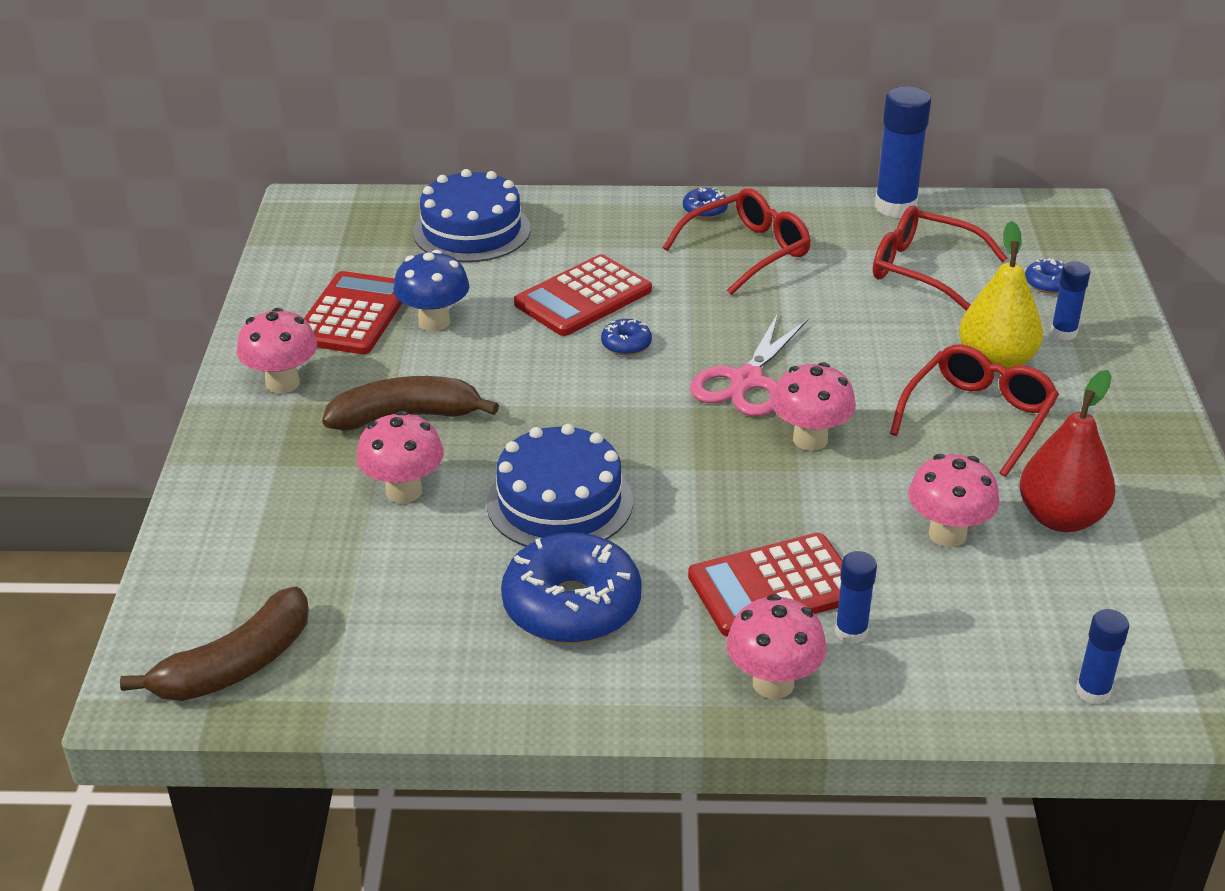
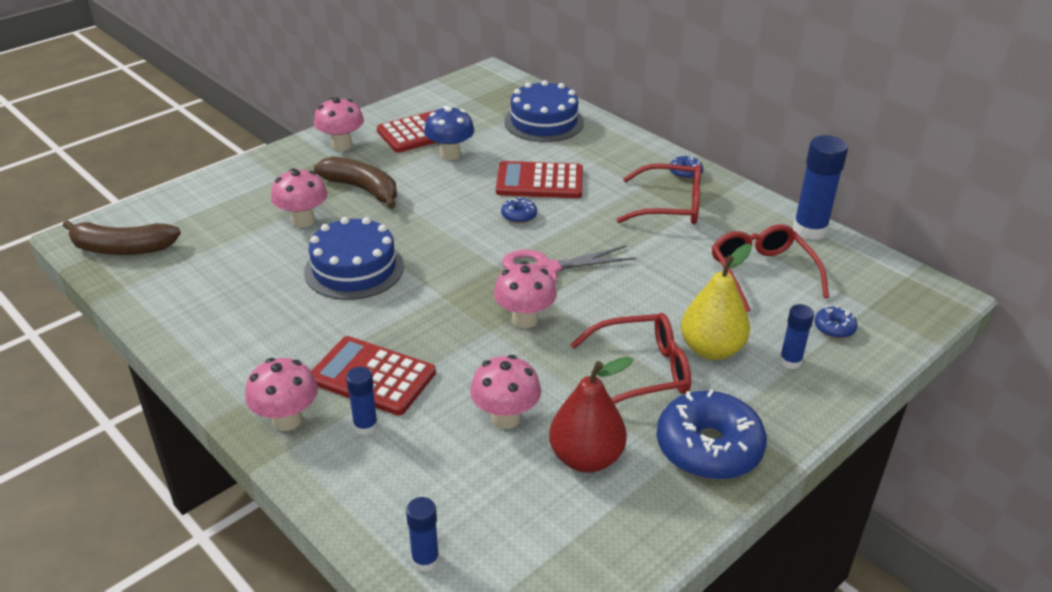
camera: 45 degrees right, 0 degrees up
blue donut [501,532,642,644] -> blue donut moved to [657,389,767,480]

